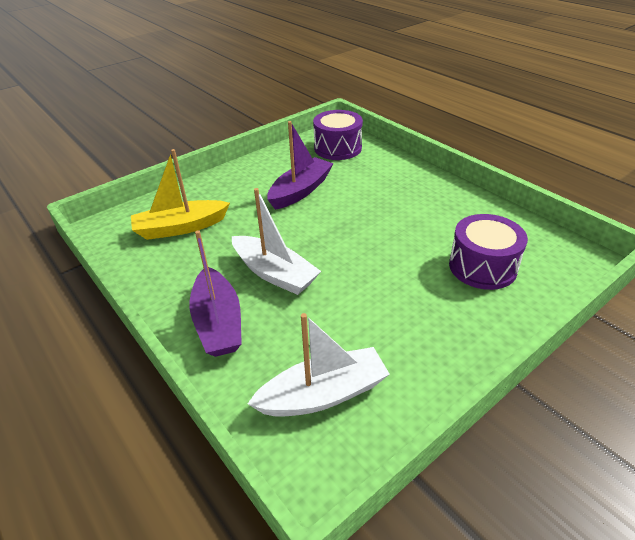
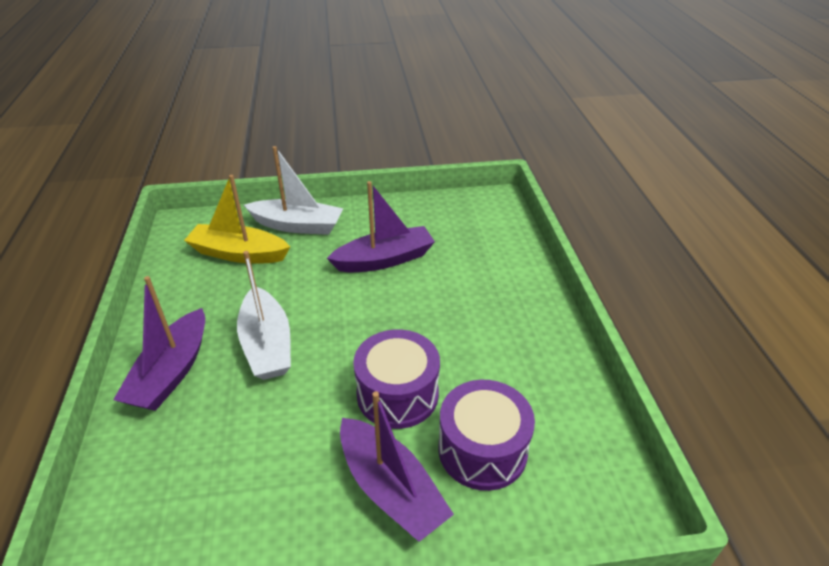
camera: 30 degrees right, 0 degrees up
white boat [247,313,390,417] -> white boat moved to [244,146,343,235]
purple drum [313,110,363,160] -> purple drum moved to [353,329,440,429]
none -> purple boat [340,391,454,542]

